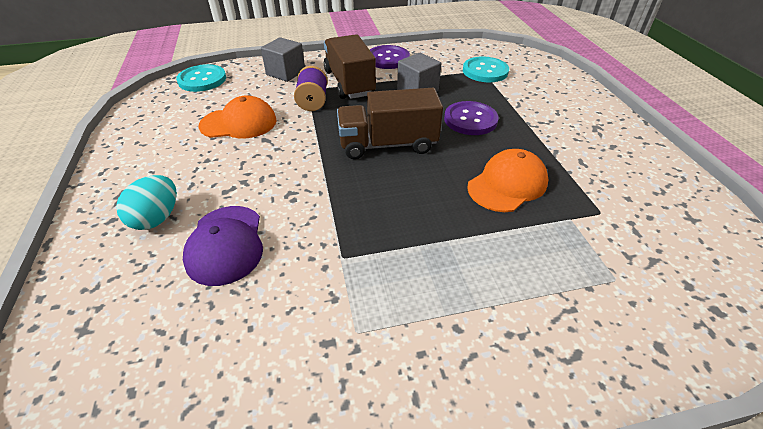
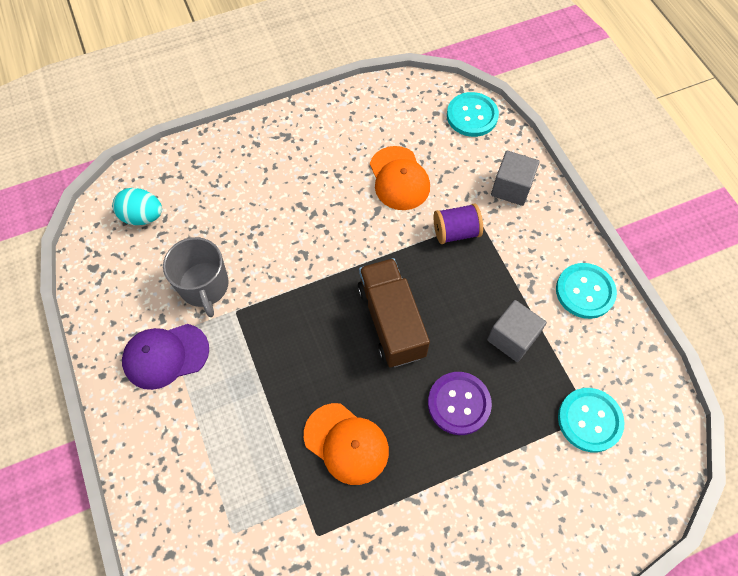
camera: 80 degrees right, 20 degrees up
turquoise egg [116,175,177,230] -> turquoise egg moved to [112,188,162,225]
purple cap [183,206,263,286] -> purple cap moved to [122,324,209,390]
brown truck [324,34,376,99] -> none
purple button [370,45,410,69] -> turquoise button [556,263,617,319]
none -> grey mug [163,237,229,317]

